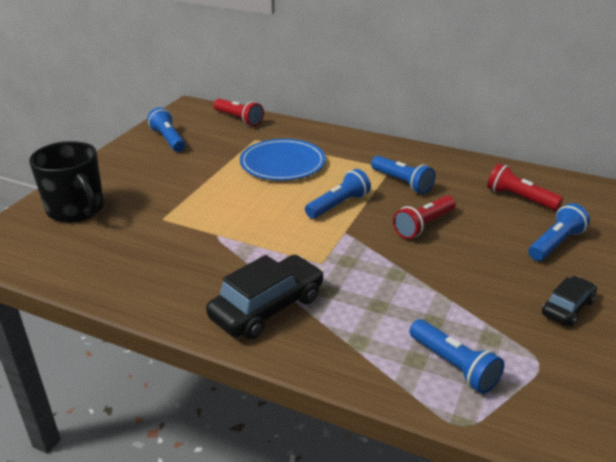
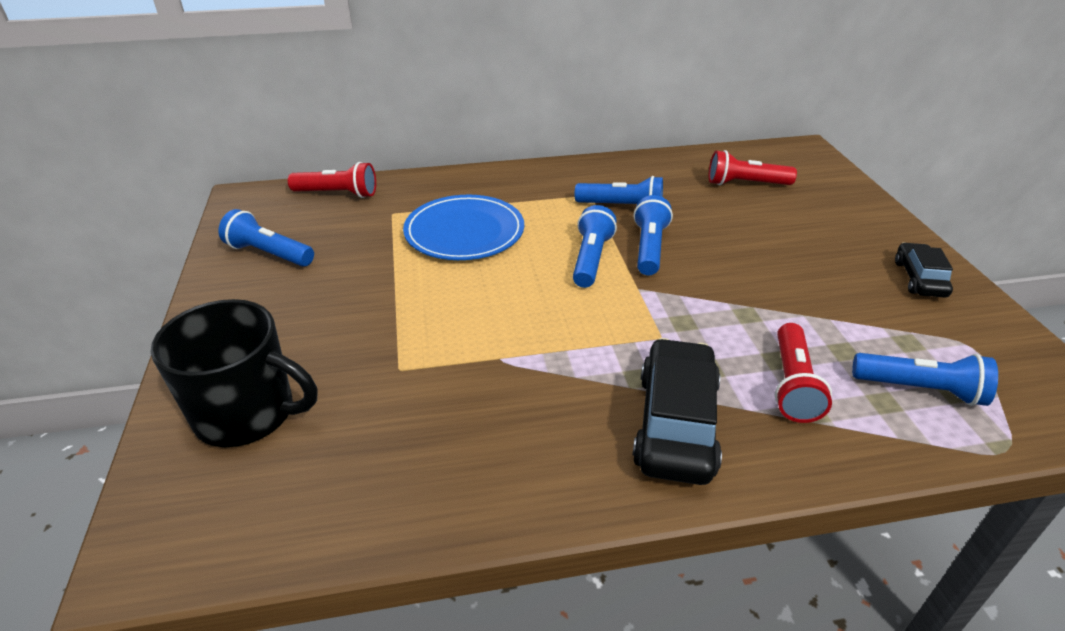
camera: 35 degrees left, 5 degrees up
red flashlight [393,196,456,239] -> red flashlight moved to [775,323,832,423]
blue flashlight [528,203,590,261] -> blue flashlight moved to [634,195,673,275]

